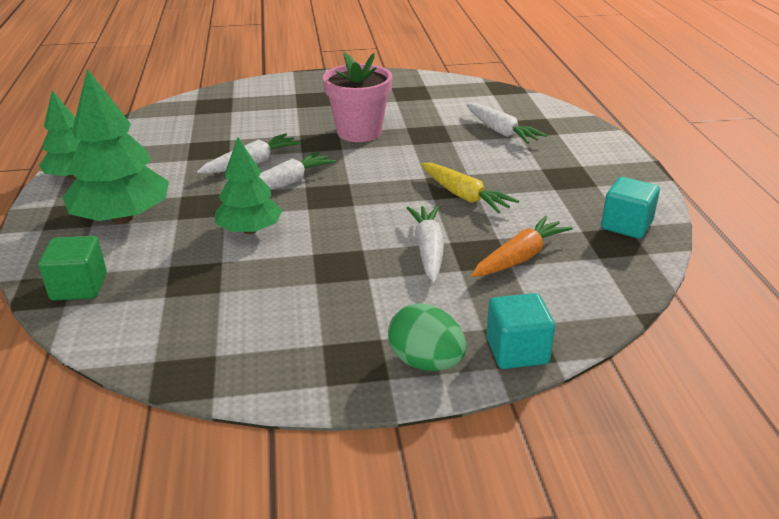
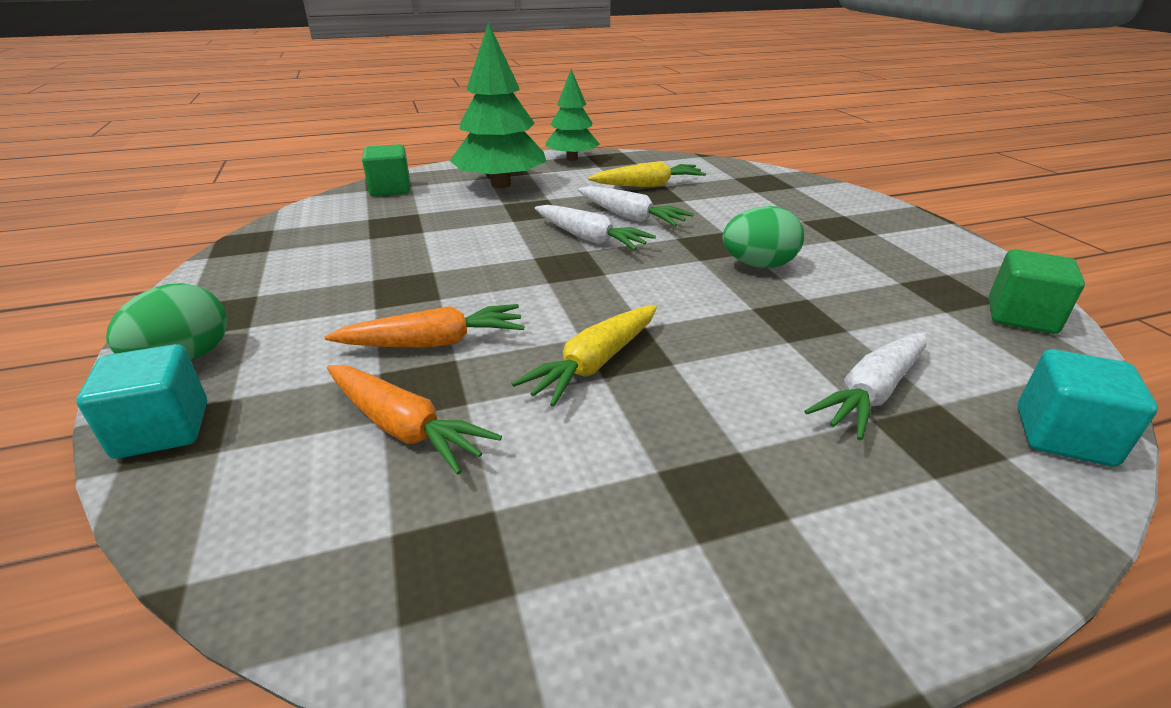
camera: 80 degrees right, 0 degrees up
green tree [215,137,282,234] -> none
pink flower pot [323,51,392,142] -> green egg [723,206,804,268]
white carrot [407,206,444,282] -> orange carrot [325,304,524,348]
turquoise cube [601,177,660,239] -> turquoise cube moved to [1018,349,1158,467]
none -> yellow carrot [588,161,706,187]
none -> green cube [989,249,1085,334]

